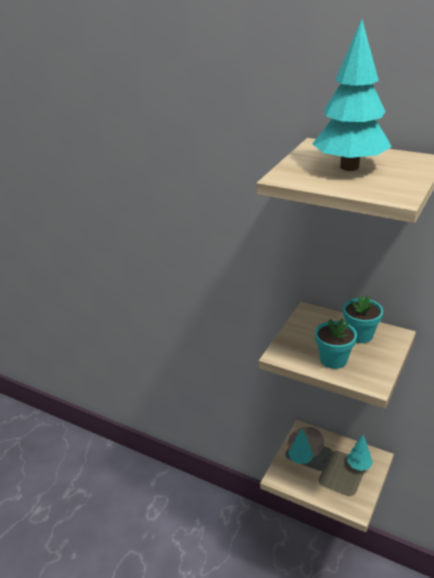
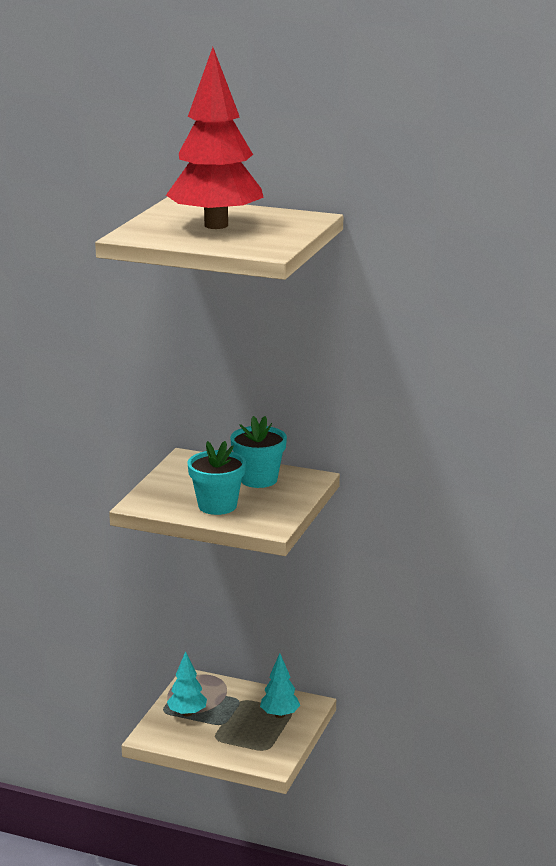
camera: 10 degrees left, 10 degrees down
turquoise tree [312,19,391,171] -> red tree [166,47,264,229]

